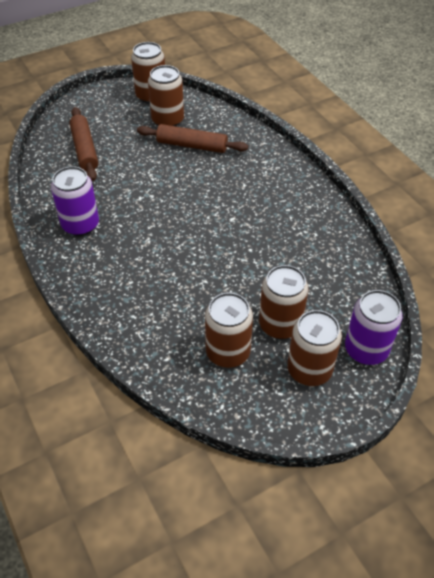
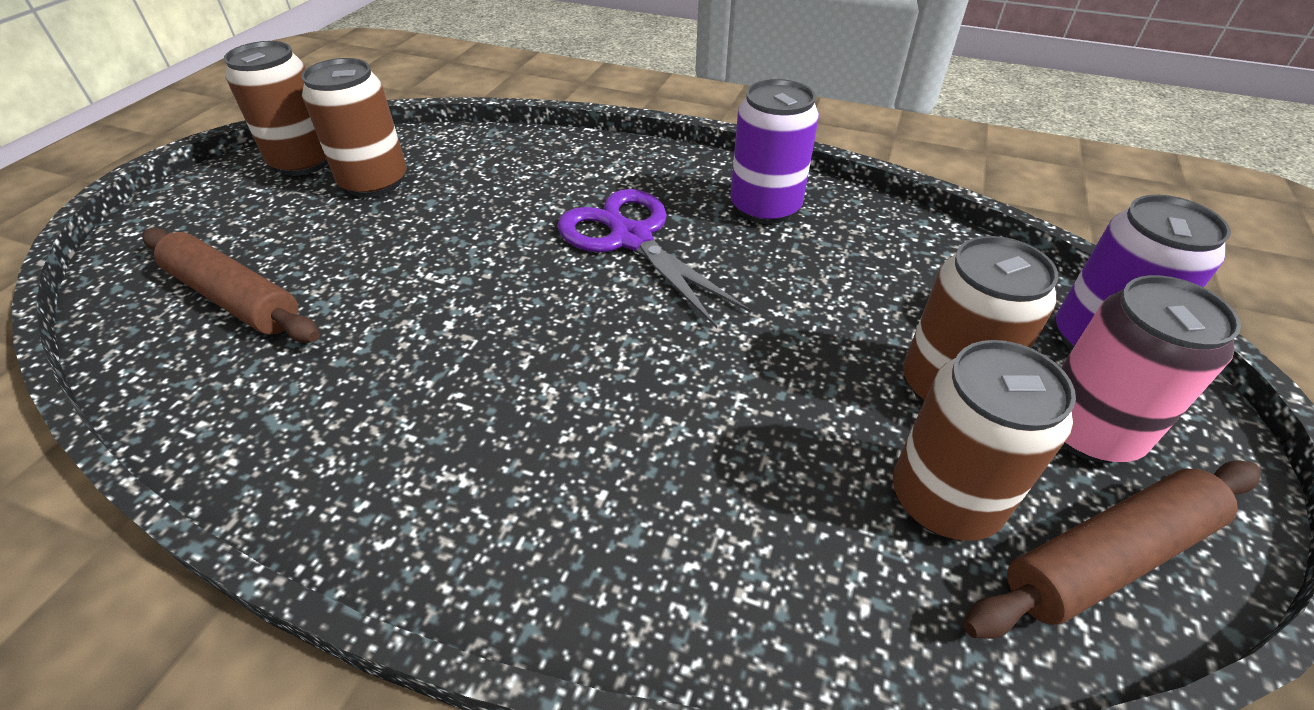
camera: 40 degrees left, 5 degrees down
purple can [51,166,99,236] -> purple can moved to [730,79,819,224]
brown rolling pin [137,124,248,153] -> brown rolling pin moved to [963,460,1261,639]
brown can [287,310,342,386] -> pink can [1061,275,1241,463]
none -> purple scissors [557,189,751,328]

